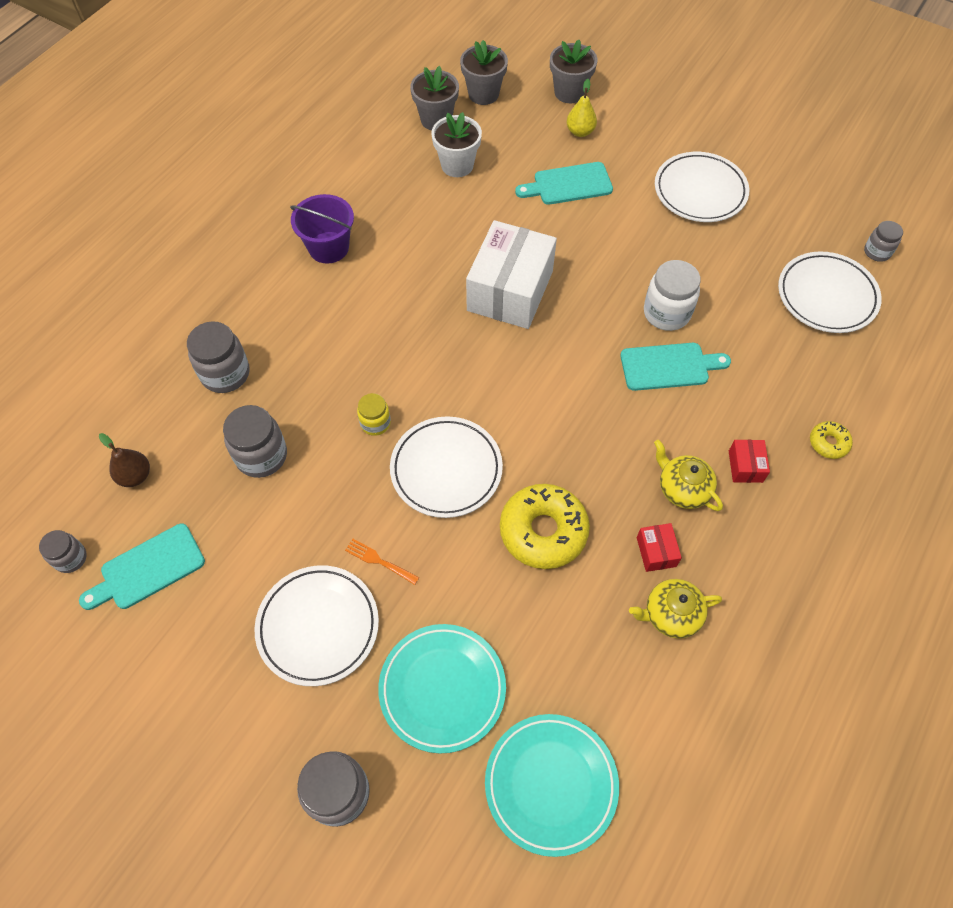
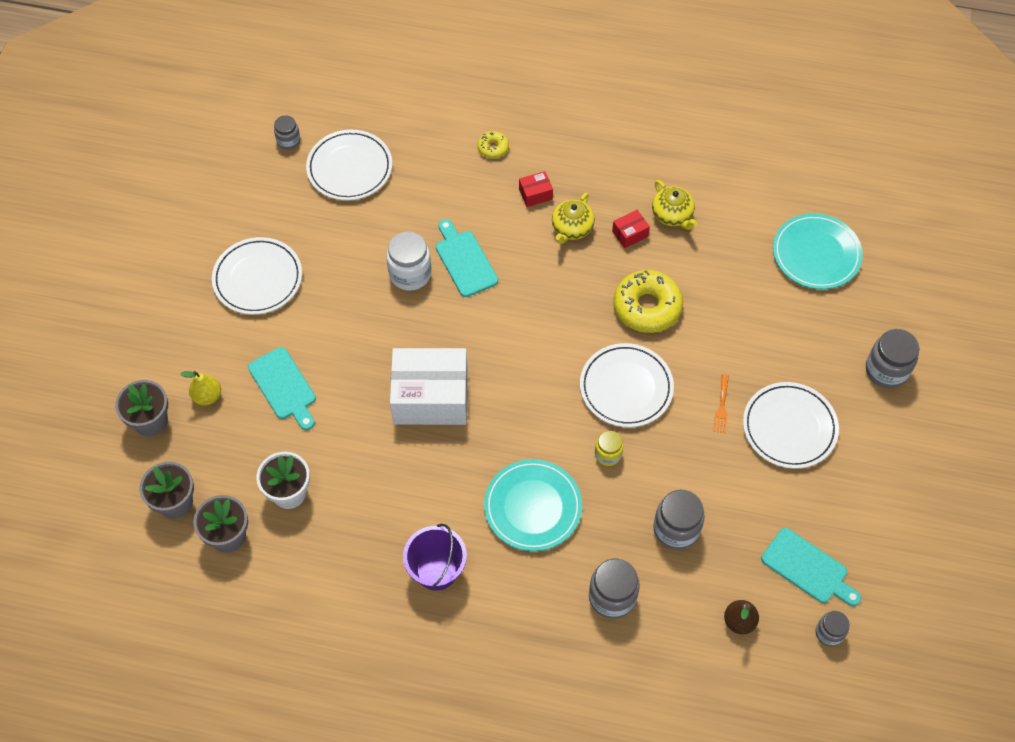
camera: 110 degrees left, 0 degrees up
turquoise plate [378,624,506,754] -> turquoise plate moved to [484,459,582,551]

